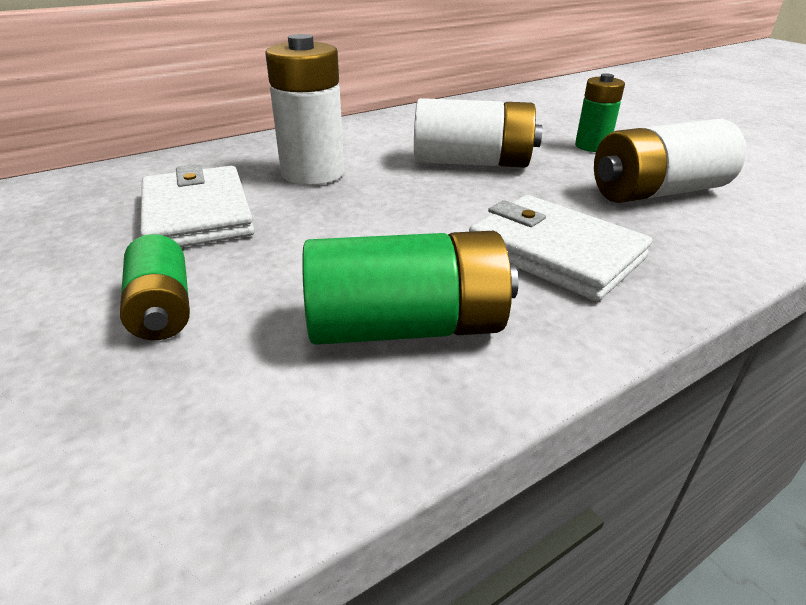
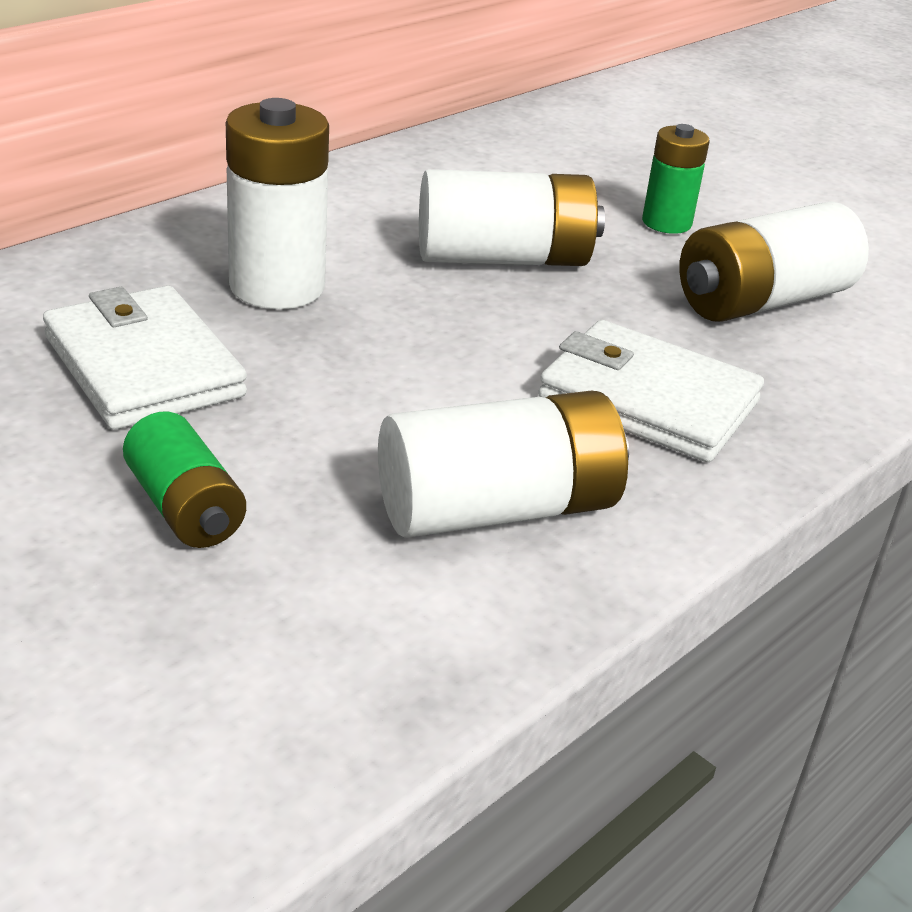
camera: 15 degrees left, 0 degrees up
green battery [302,231,518,345] -> white battery [378,391,629,538]

